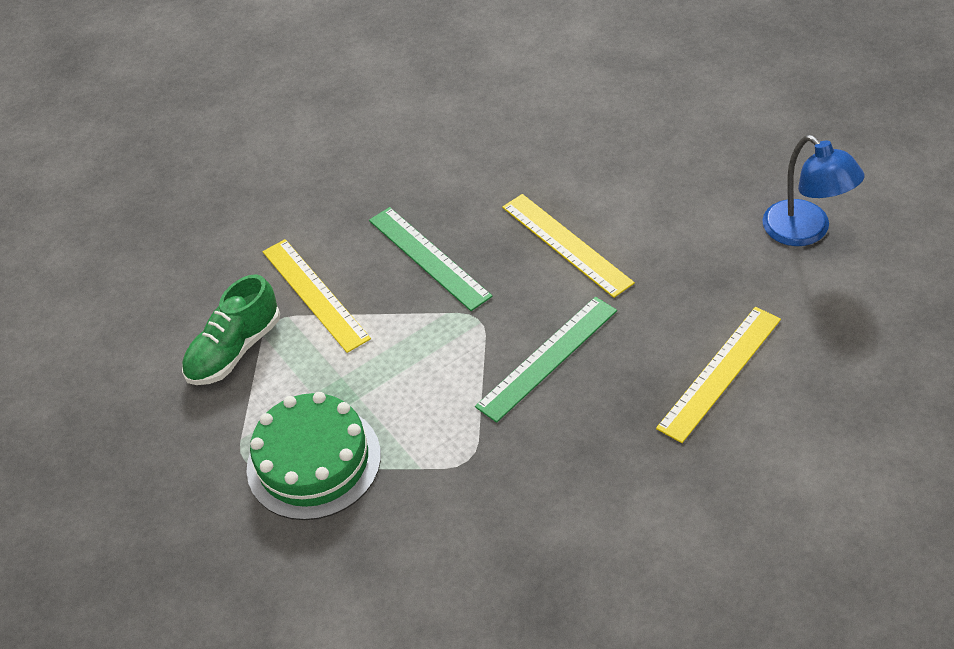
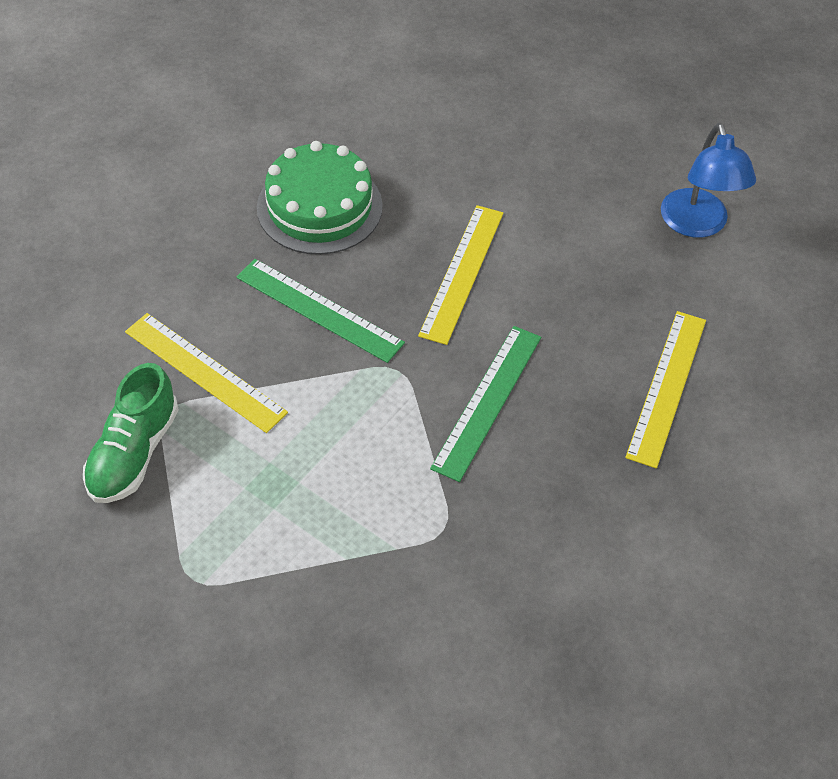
camera: 25 degrees left, 5 degrees up
green cake [247,392,381,520] -> green cake moved to [257,141,383,255]
yellow ruler [502,194,635,298] -> yellow ruler turned 75 degrees clockwise [418,205,503,345]
blue lamp [763,135,864,246] -> blue lamp turned 45 degrees clockwise [661,123,756,238]

